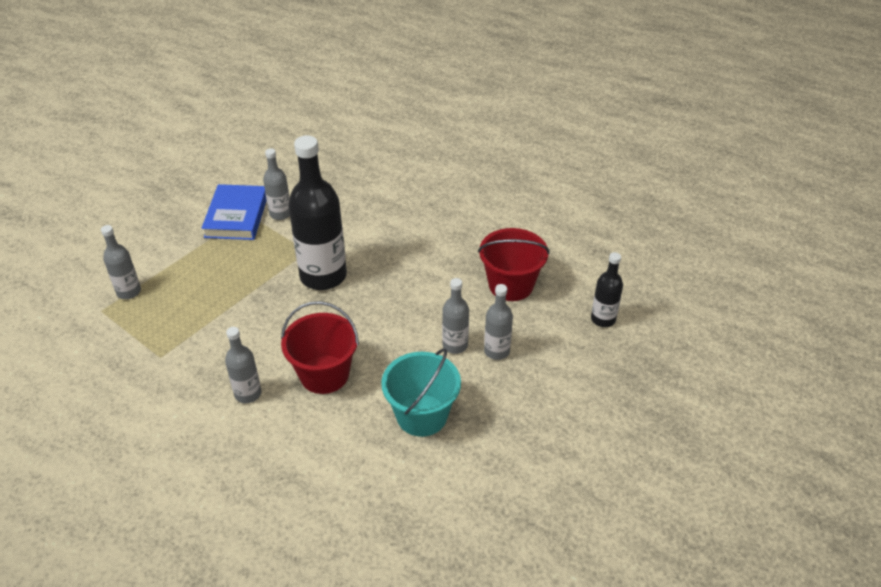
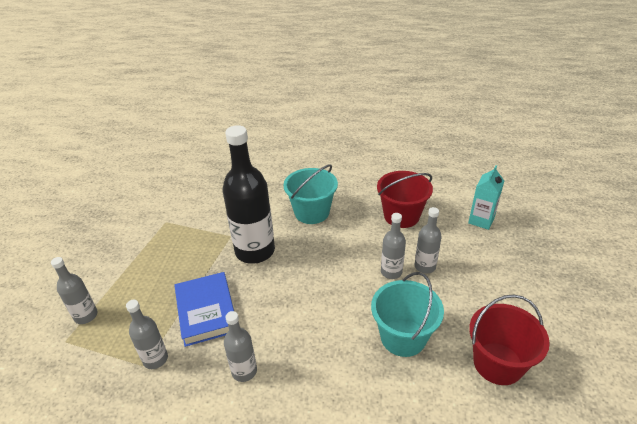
camera: 20 degrees left, 5 degrees down
blue book [201,184,267,240] -> blue book moved to [174,272,234,347]
grey bottle [263,148,290,220] -> grey bottle moved to [126,300,168,369]
red bucket [281,301,359,394] -> red bucket moved to [469,295,550,385]
black bottle [591,252,623,327] -> turquoise carton [468,165,504,230]
none -> turquoise bucket [283,164,338,224]

